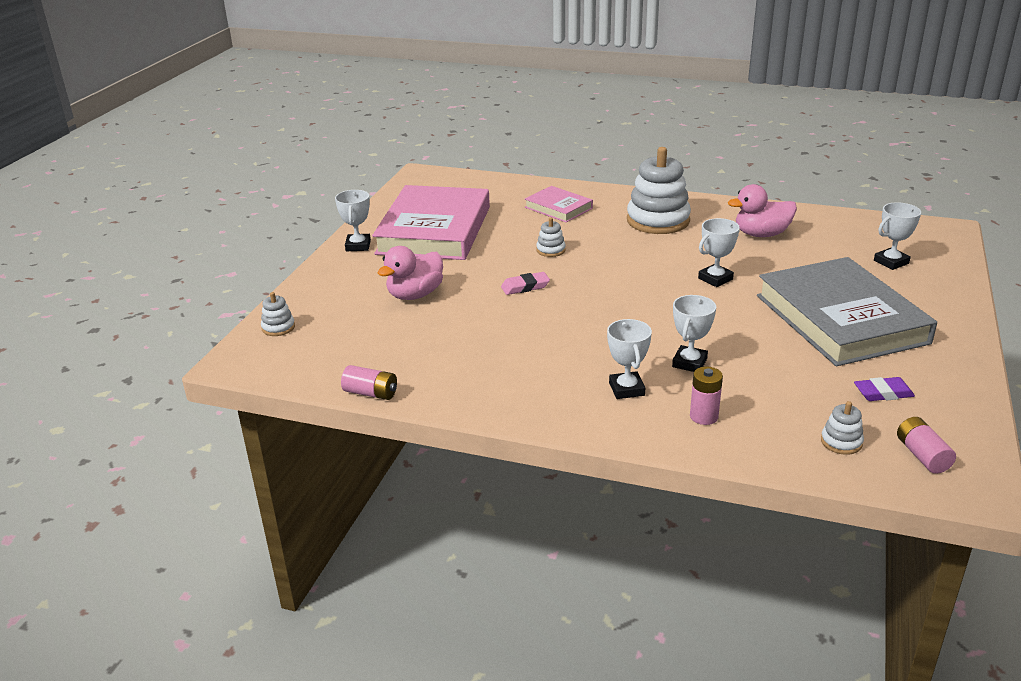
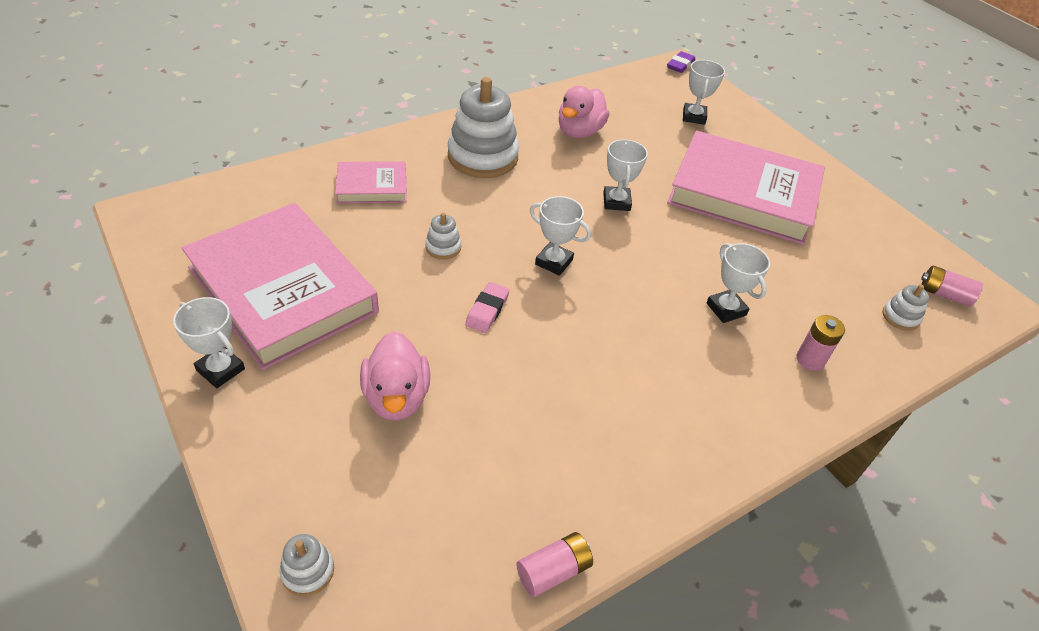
camera: 55 degrees left, 15 degrees up
white trophy [607,319,652,399] -> white trophy moved to [530,196,591,276]
grey book [757,257,937,366] -> pink book [667,130,825,245]
purple eraser [854,377,915,401] -> purple eraser moved to [667,51,695,73]

